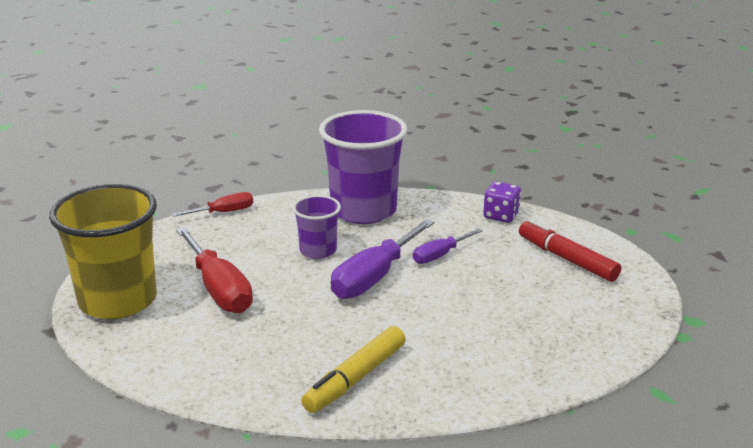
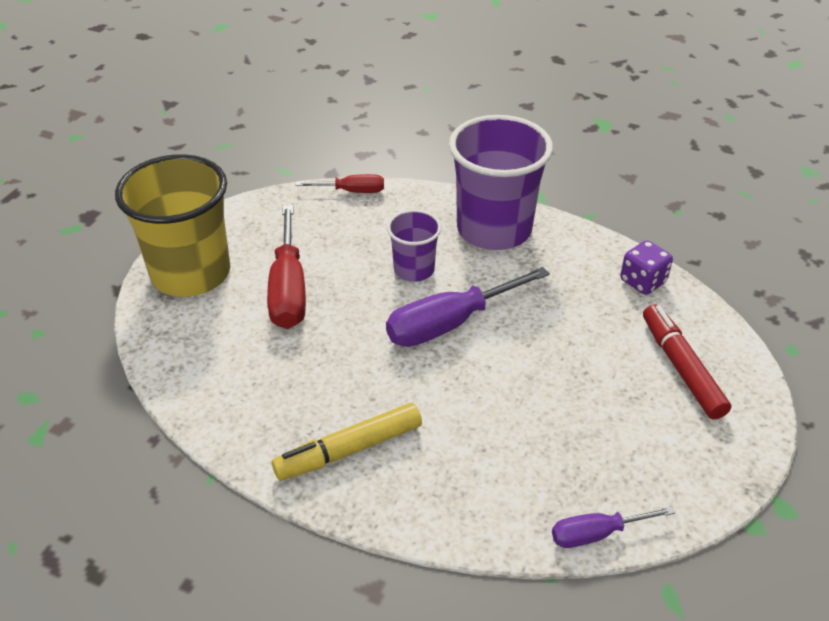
camera: 25 degrees right, 15 degrees up
purple screwdriver [413,228,483,264] -> purple screwdriver moved to [552,506,675,548]

